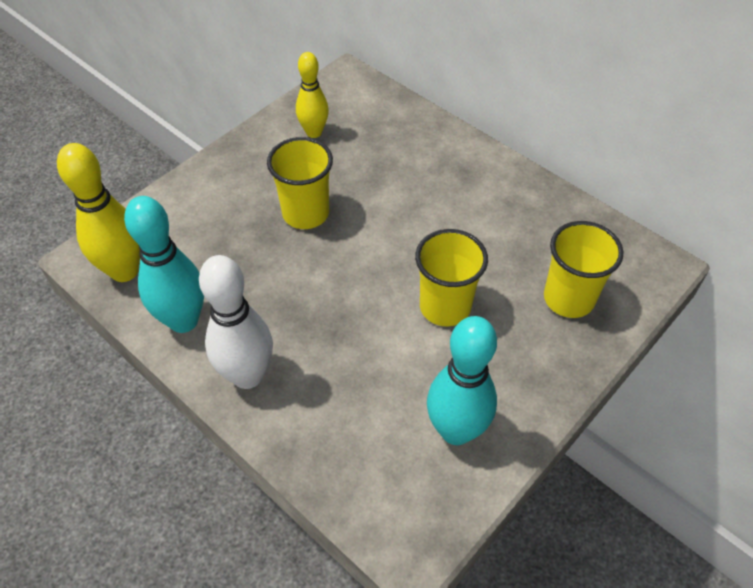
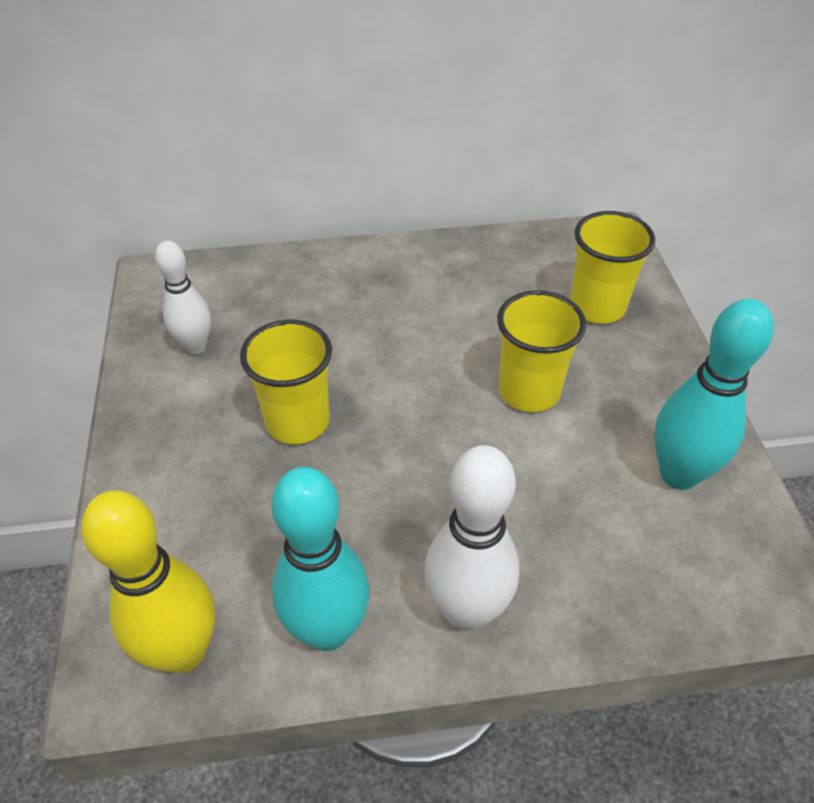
camera: 50 degrees left, 5 degrees down
yellow bowling pin [296,52,329,138] -> white bowling pin [155,241,211,354]

